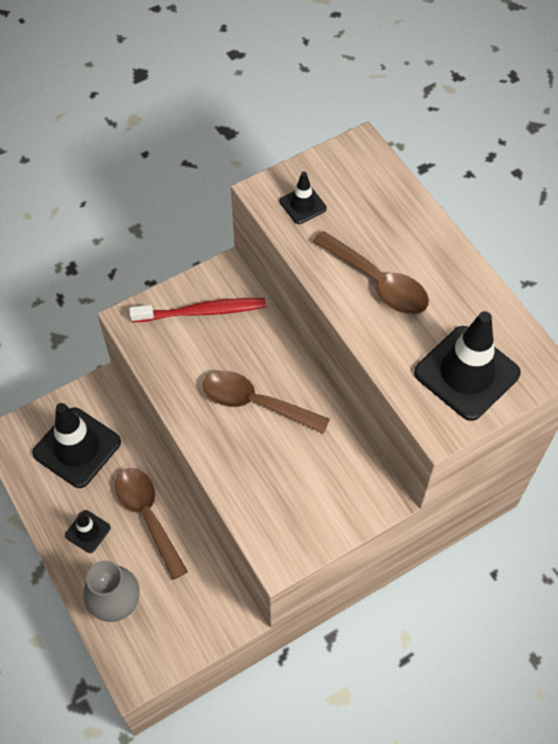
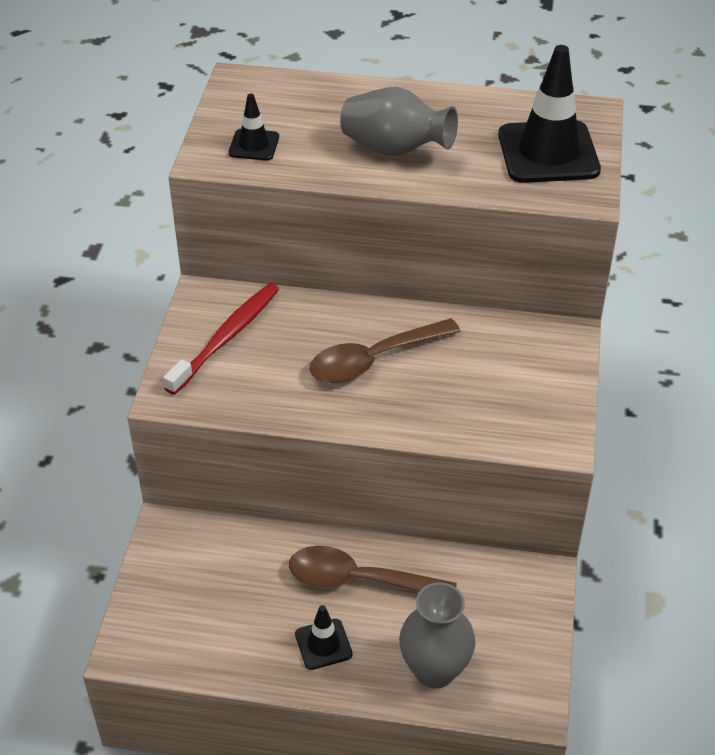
camera: 50 degrees left, 15 degrees down
black traffic cone [32,403,121,488] -> none
brown spoon [312,231,429,315] -> grey vase [340,87,458,156]

